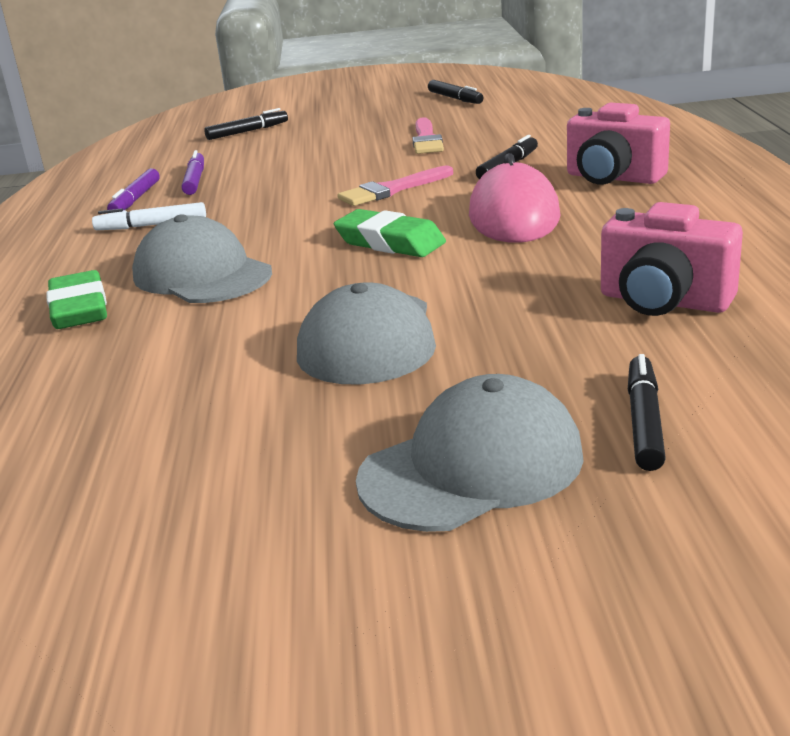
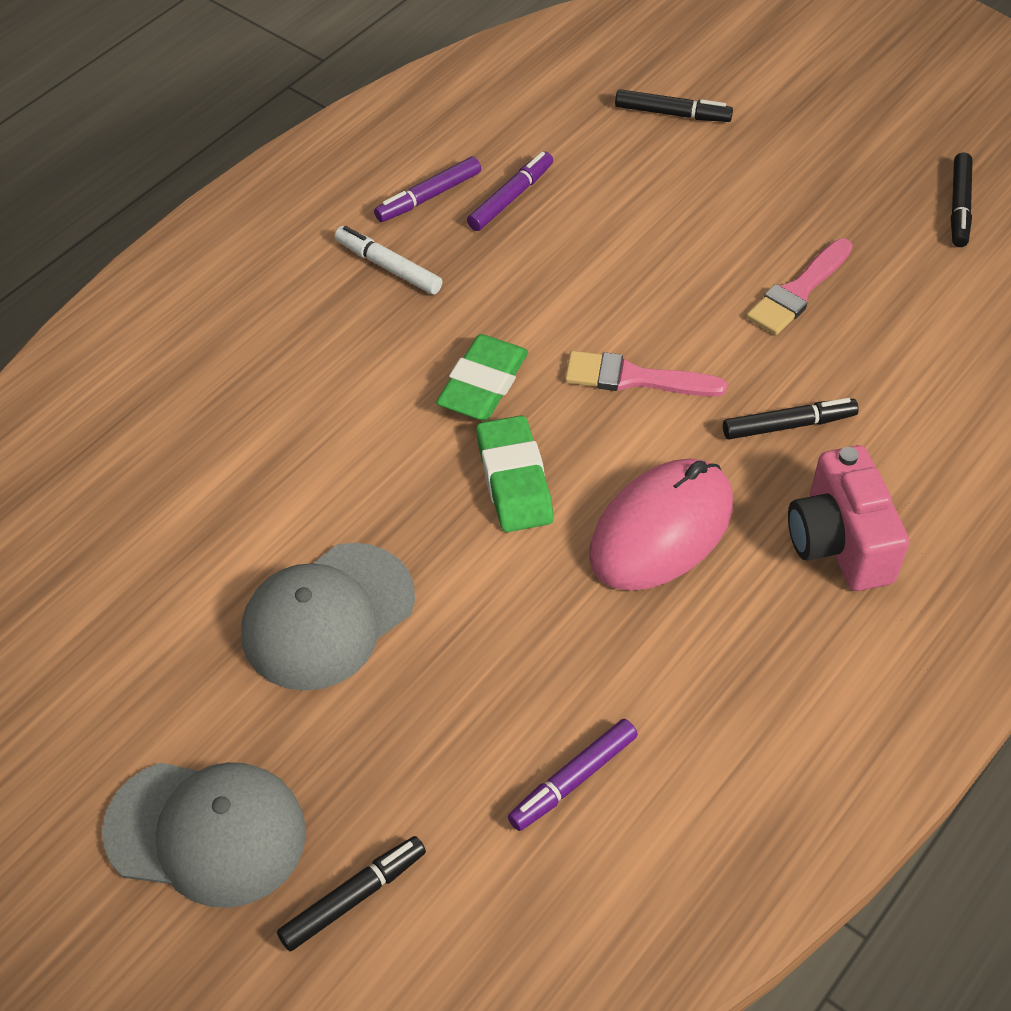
camera: 40 degrees right, 25 degrees up
green eraser [46,270,107,329] -> green eraser moved to [436,334,528,421]
grey cap [132,214,272,303] -> none
pink camera [601,202,743,316] -> purple marker [508,719,638,831]

